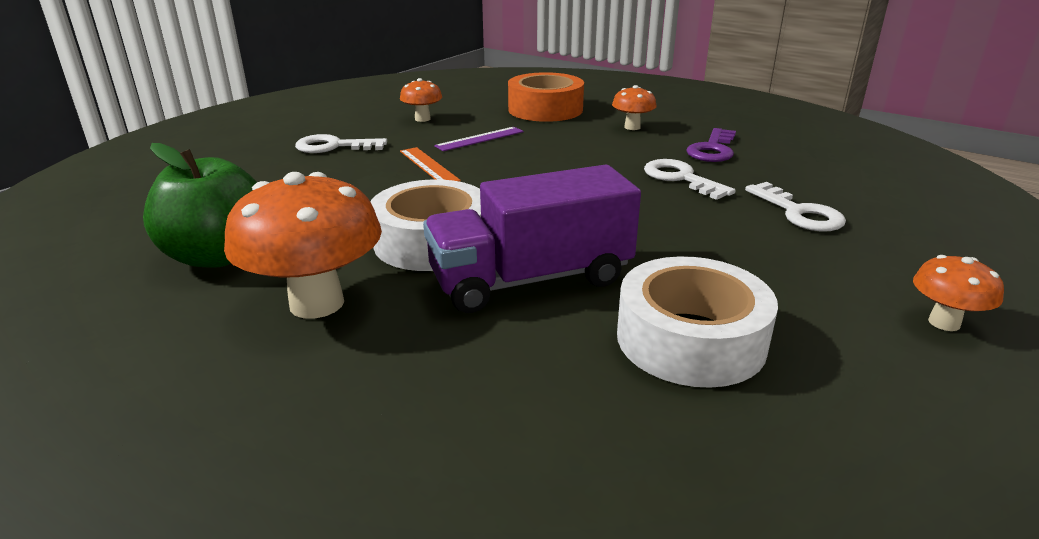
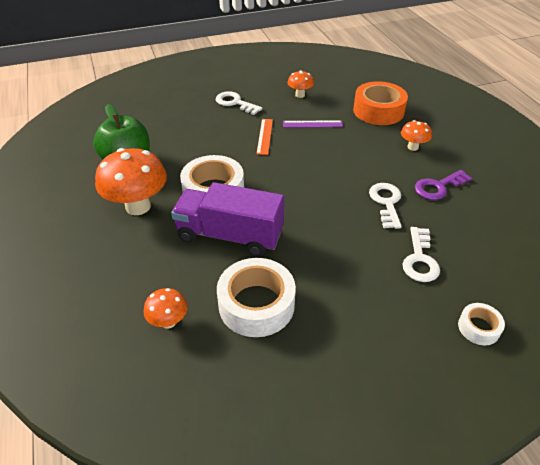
camera: 35 degrees right, 15 degrees up
orange mushroom [913,255,1004,331] -> orange mushroom moved to [144,288,187,329]
none -> white tape [458,303,505,345]

